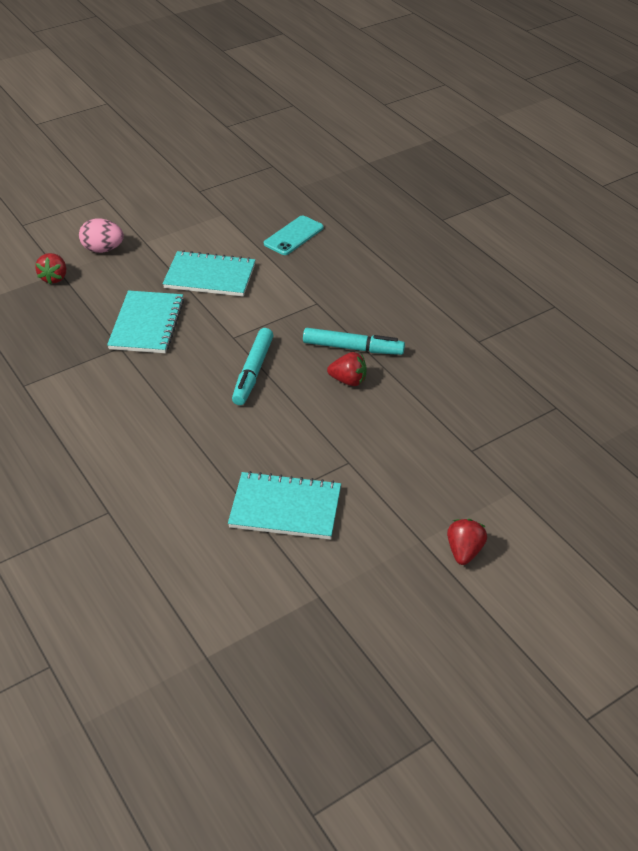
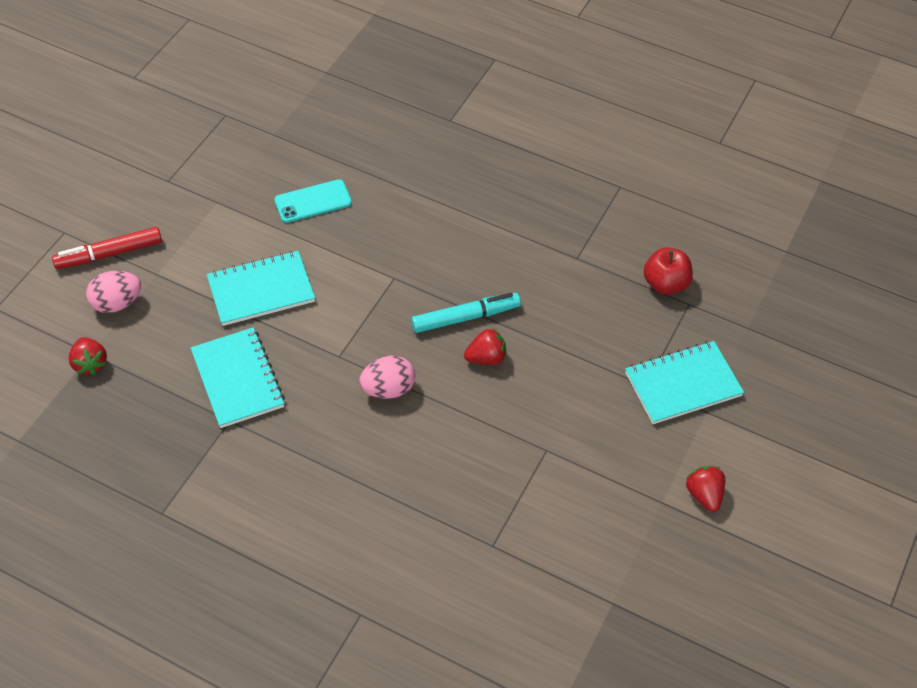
camera: 30 degrees left, 10 degrees up
turquoise notebook [228,471,341,540] -> turquoise notebook moved to [625,341,744,424]
turquoise marker [232,328,274,405] -> pink egg [359,356,415,399]
turquoise phone [264,216,324,255] -> turquoise phone turned 60 degrees clockwise [274,179,352,223]
none -> red marker [52,227,162,269]
none -> red apple [644,247,693,295]

